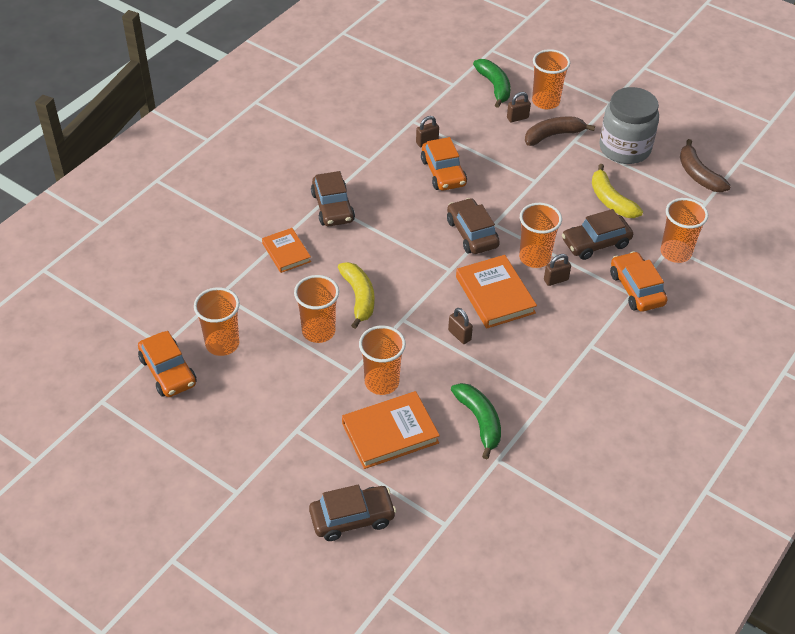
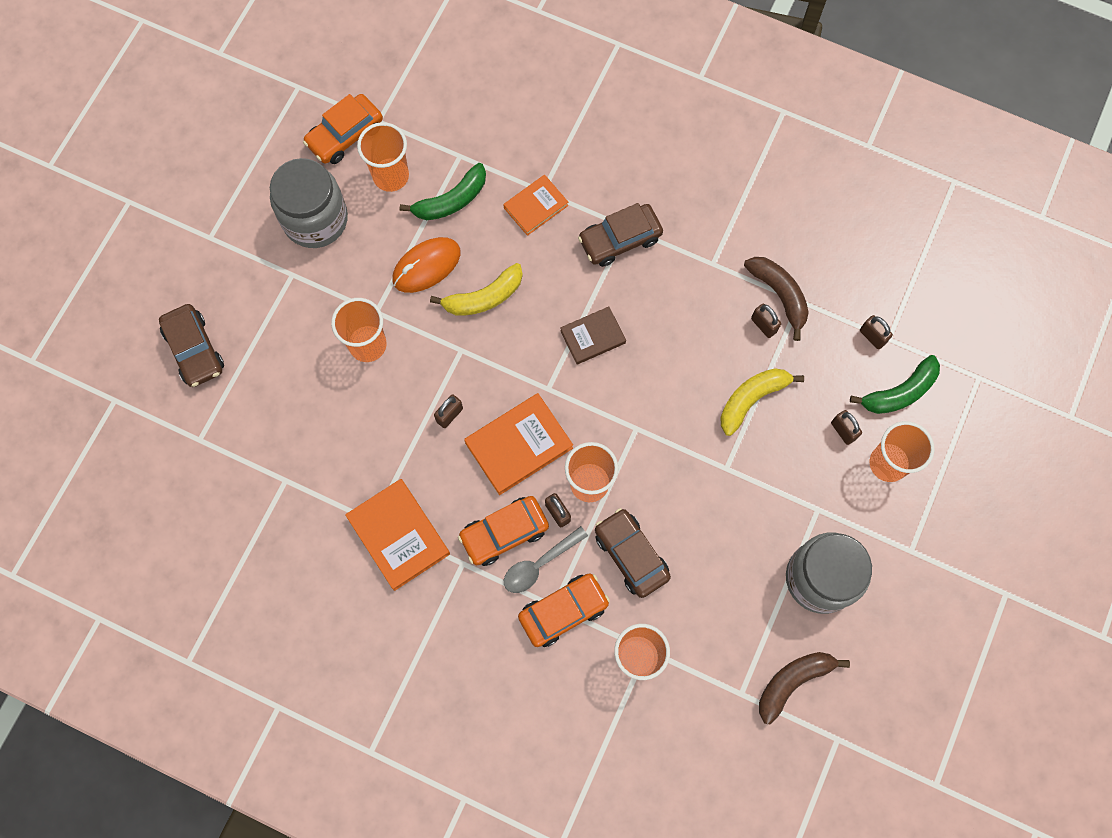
camera: 80 degrees right, 25 degrees up
orange cup [294,275,339,343] -> orange mouse [392,237,460,293]
orange book [342,391,440,469] -> orange book moved to [345,479,450,591]
orange car [421,137,467,191] -> orange car moved to [458,496,549,566]
brown car [447,198,500,254] -> none
green banana [451,383,501,459] -> green banana moved to [400,163,486,220]
brown banana [525,116,595,146] -> brown banana moved to [744,257,809,341]
yellow banana [592,164,643,218] -> yellow banana moved to [720,368,804,436]
none -> grey jar [270,158,348,248]
none -> grey spoon [504,526,588,593]
none -> brown book [560,307,626,365]
none -> brown padlock [860,315,893,349]

